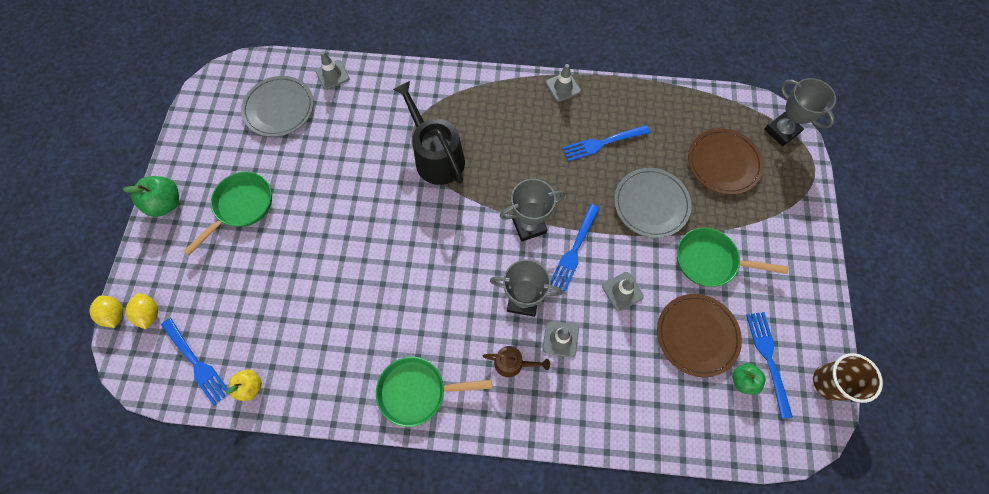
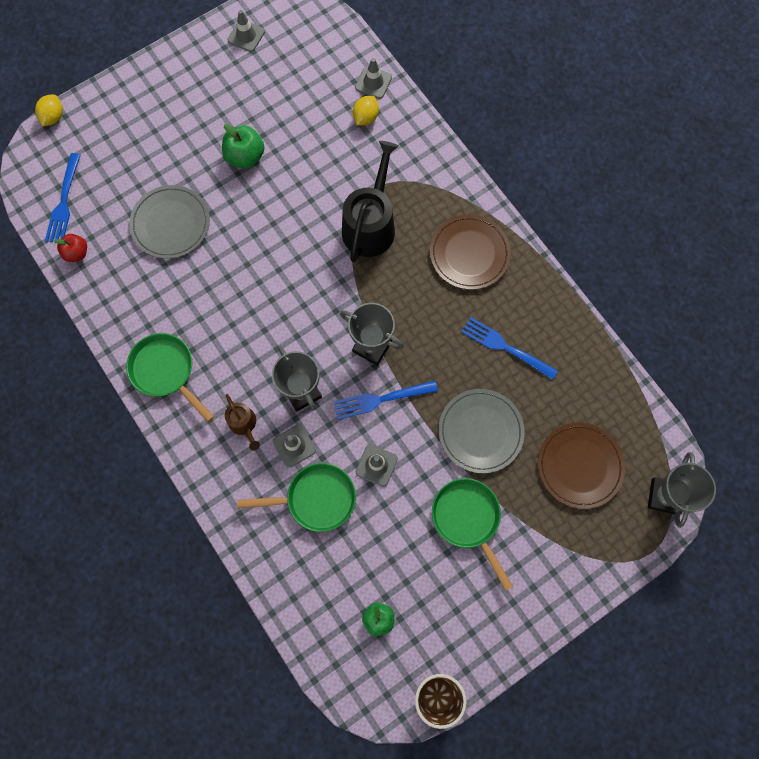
camera: 50 degrees right, 5 degrees up
green apple [122,176,179,217] -> green apple moved to [222,124,264,168]
yellow lemon [126,293,158,329] -> yellow lemon moved to [353,96,379,126]
green pan [184,172,272,255] -> green pan moved to [237,463,356,532]
yellow apple [226,369,262,401] -> red apple [54,234,87,262]
grey plate [241,76,314,137] -> grey plate moved to [129,185,210,259]
grey traffic cone [546,64,581,102] -> grey traffic cone moved to [227,10,265,52]
brown plate [657,294,742,377] -> brown plate moved to [430,214,511,290]
blue fork [746,312,793,419] -> none

